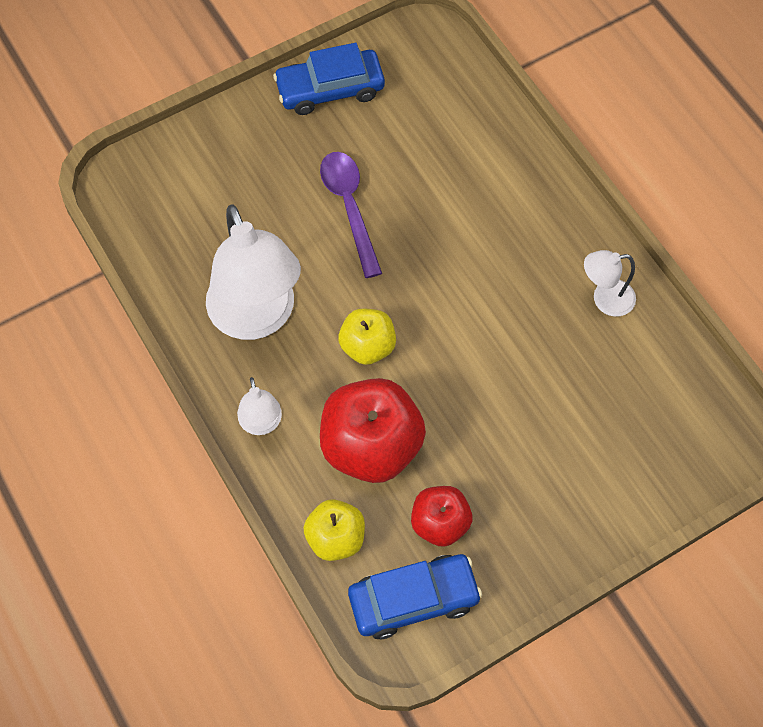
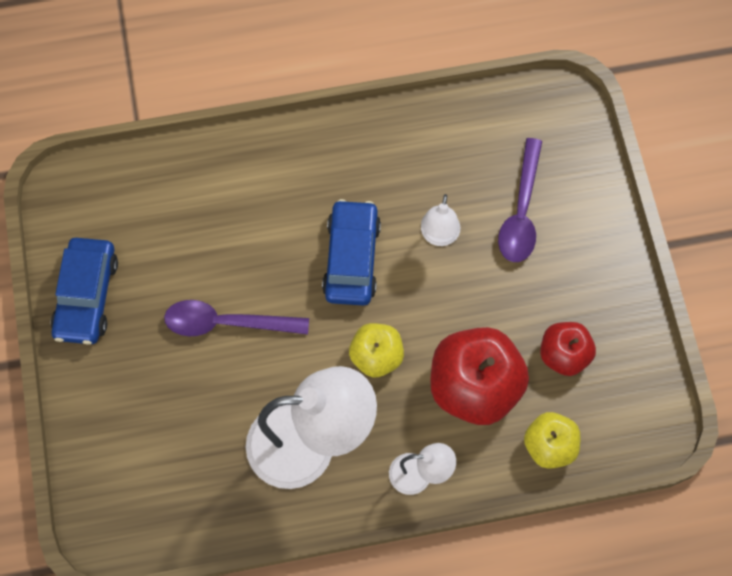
camera: 70 degrees left, 5 degrees up
blue car [348,554,482,639] -> blue car moved to [322,199,381,306]
white lamp [584,250,636,317] -> white lamp moved to [421,194,460,246]
none -> purple spoon [498,138,542,262]

